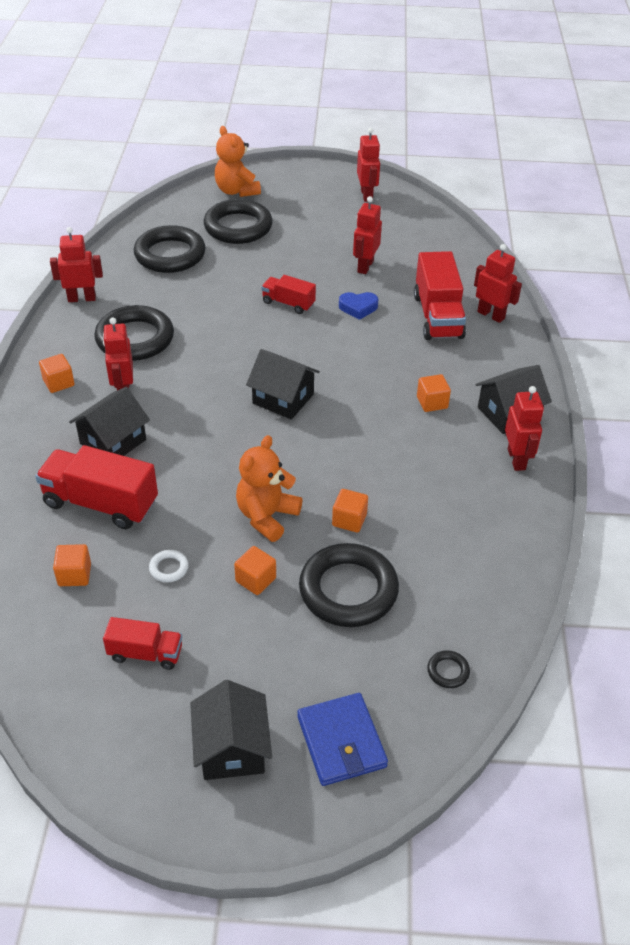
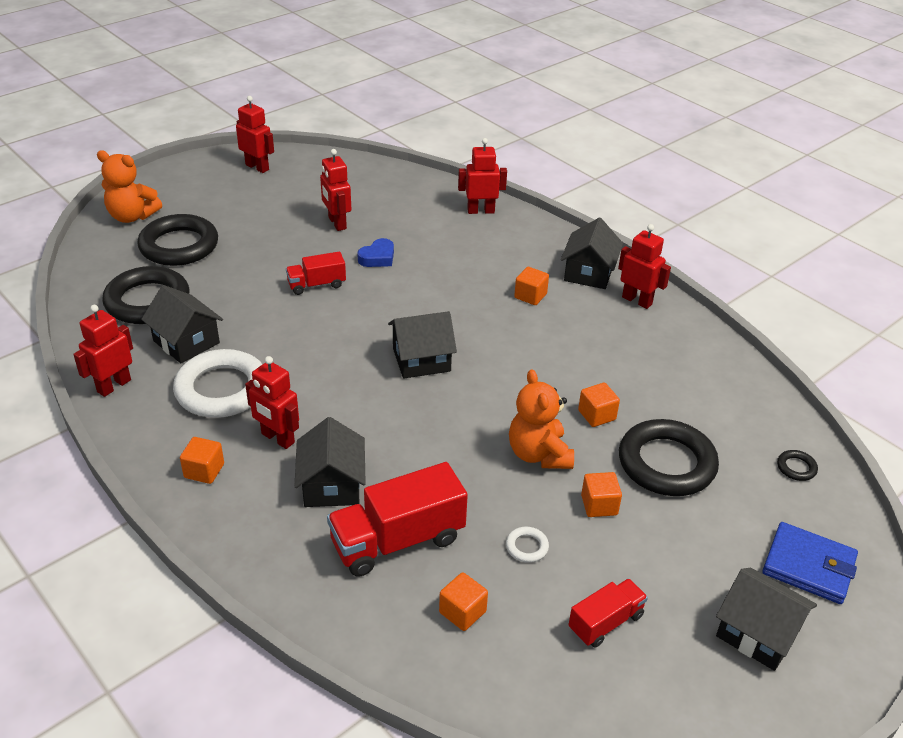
camera: 45 degrees left, 5 degrees down
black ring [94,305,174,361] -> white ring [173,349,262,418]
red truck [414,251,466,340] -> none
none -> black house [141,285,223,363]

